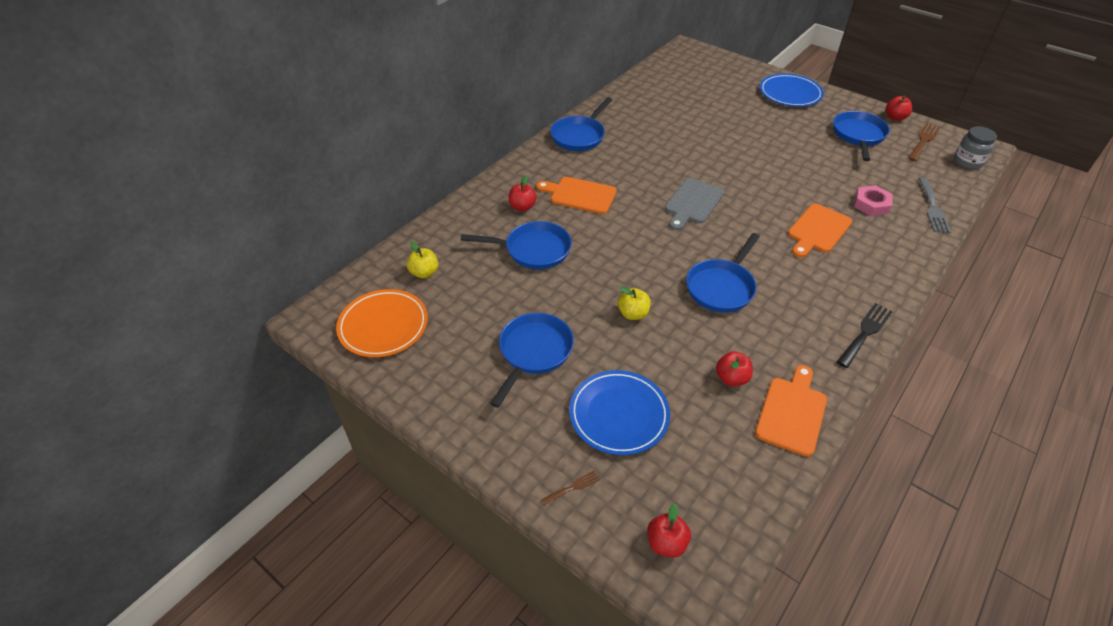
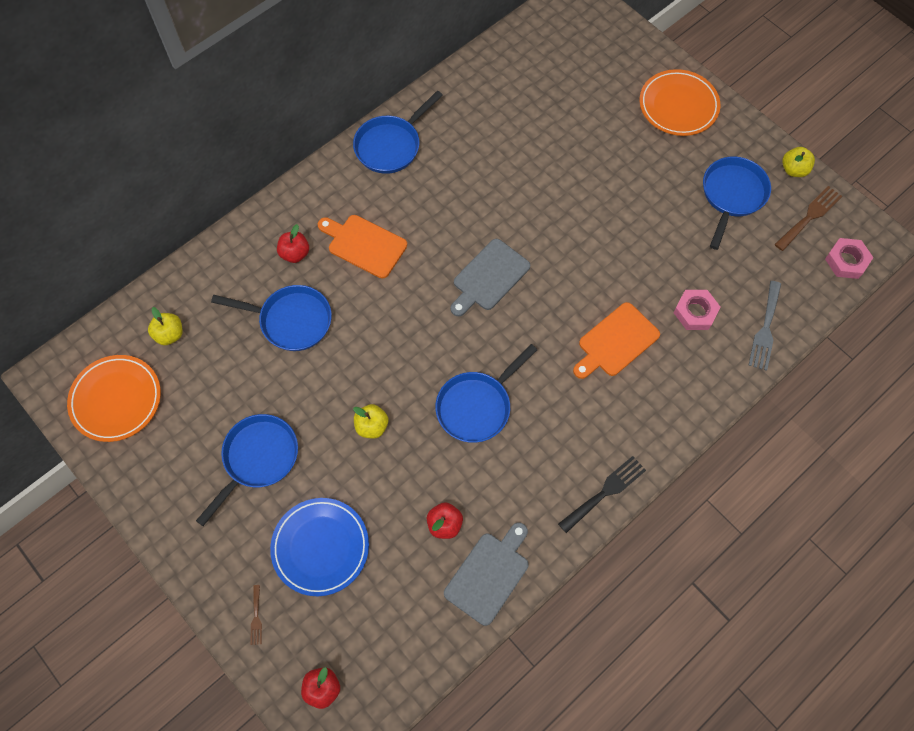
camera: 10 degrees right, 20 degrees up
brown fork [541,471,600,505] -> brown fork turned 105 degrees clockwise [251,585,262,645]
orange cutting board [755,365,827,457] -> grey cutting board [444,522,529,626]
blue plate [760,74,824,107] -> orange plate [640,69,720,136]
red apple [886,96,912,121] -> yellow apple [782,147,815,177]
grey jar [954,126,997,169] -> pink nut [825,238,873,279]

